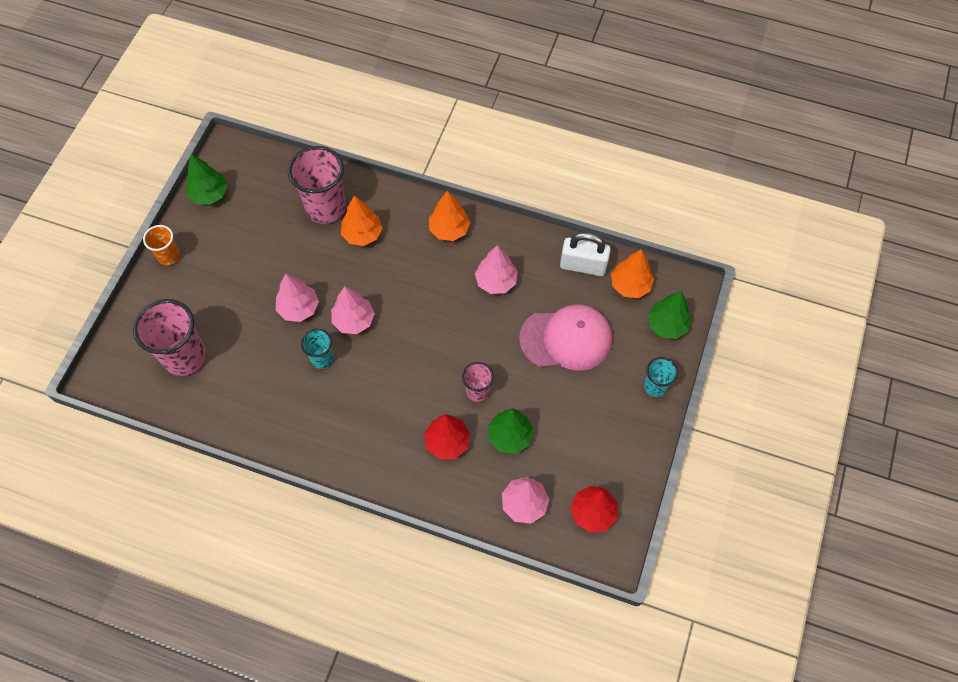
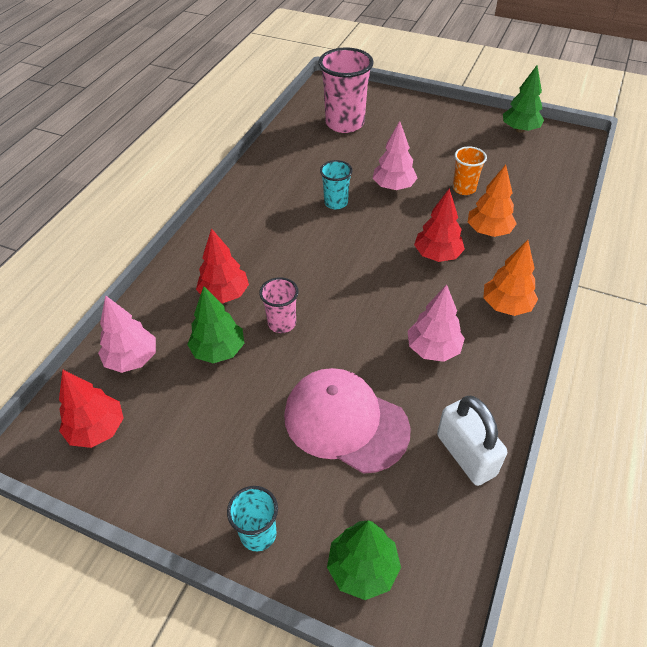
camera: 95 degrees right, 15 degrees down
orange cup [143,225,180,265] -> orange cup moved to [453,147,487,195]
pink cup [288,146,346,224] -> none
pink tree [331,286,375,334] -> none
pink cap [519,304,612,371] -> pink cap turned 120 degrees clockwise [284,368,411,474]
white padlock [560,232,611,276] -> white padlock turned 45 degrees counterclockwise [437,396,507,486]
orange tree [611,249,654,298] -> none
none -> red tree [414,188,465,262]

